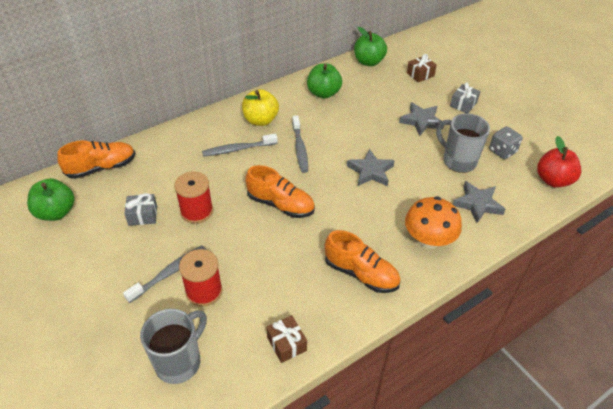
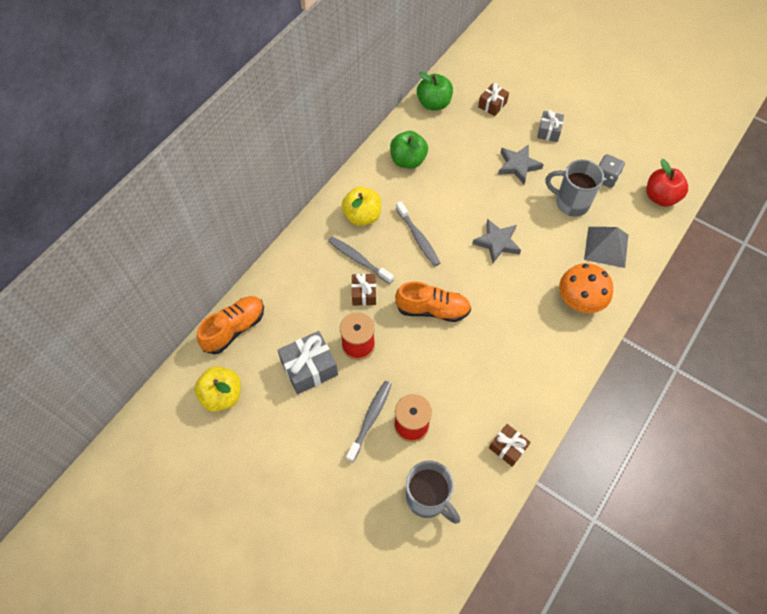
camera: 20 degrees left, 15 degrees up
green apple [27,178,75,221] -> yellow apple [194,366,241,412]
grey gift [124,193,157,226] -> grey gift [277,331,338,394], size x1.63
grey mug [140,309,207,384] -> grey mug turned 120 degrees clockwise [406,461,460,524]
grey toothbrush [202,134,278,156] -> grey toothbrush turned 75 degrees clockwise [328,236,394,284]
orange shoe [325,230,400,293] -> none
grey star [453,181,505,223] -> grey pyramid [584,227,628,268]
none -> brown gift [351,273,376,306]

